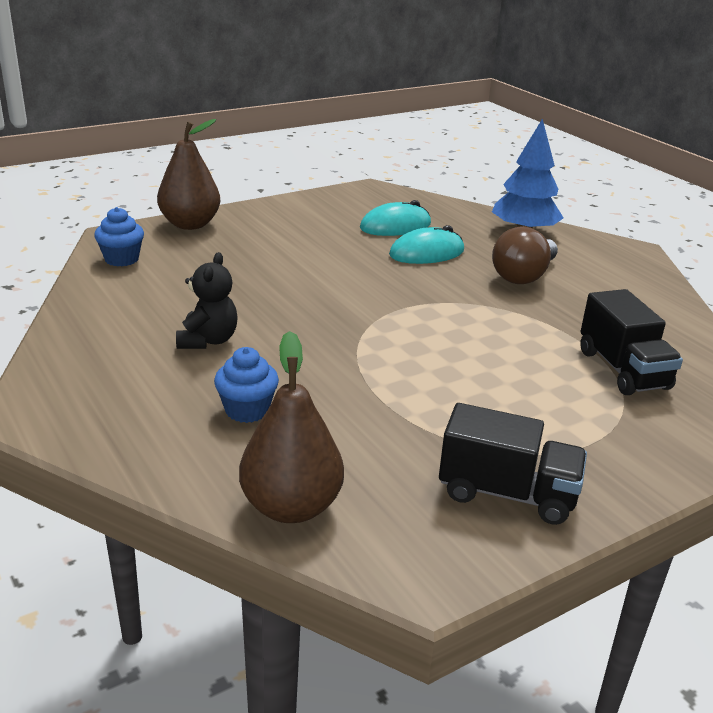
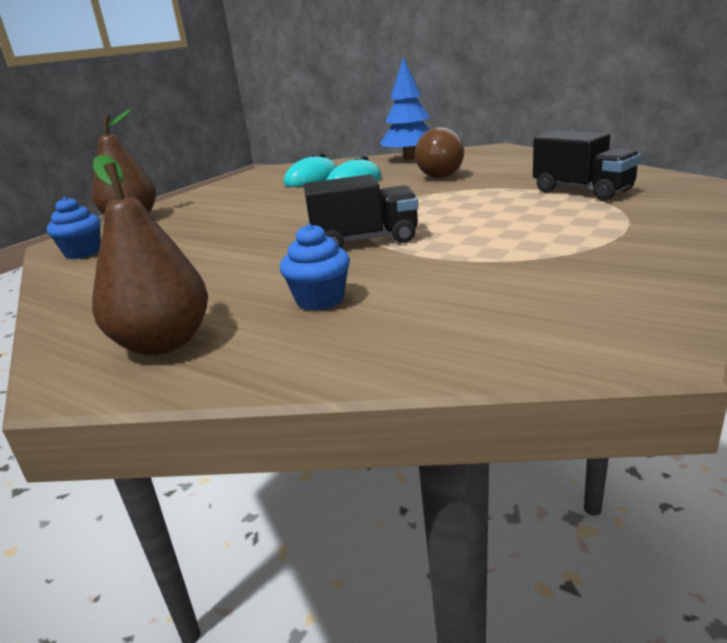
camera: 20 degrees left, 5 degrees down
black teddy bear [176,252,238,349] -> none
brown pear [239,331,344,523] -> brown pear moved to [92,155,208,355]
black truck [439,403,587,525] -> black truck moved to [304,174,418,248]

